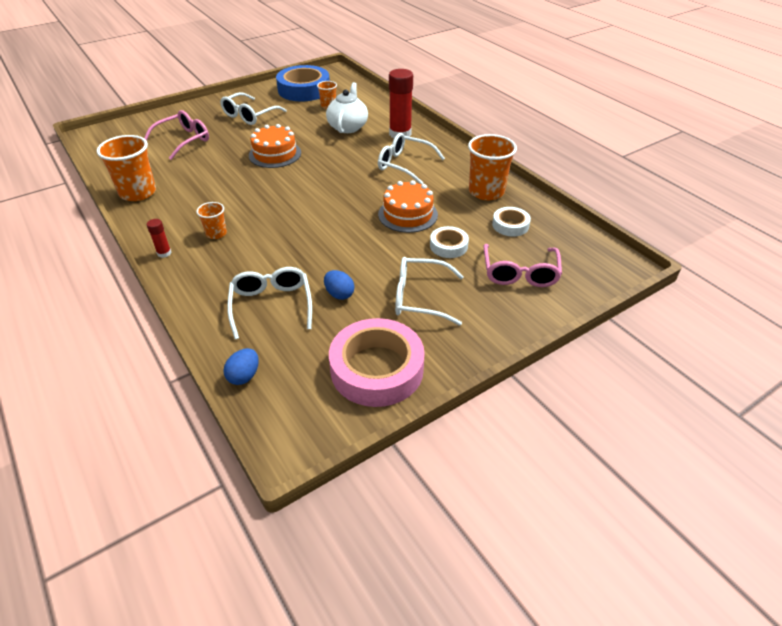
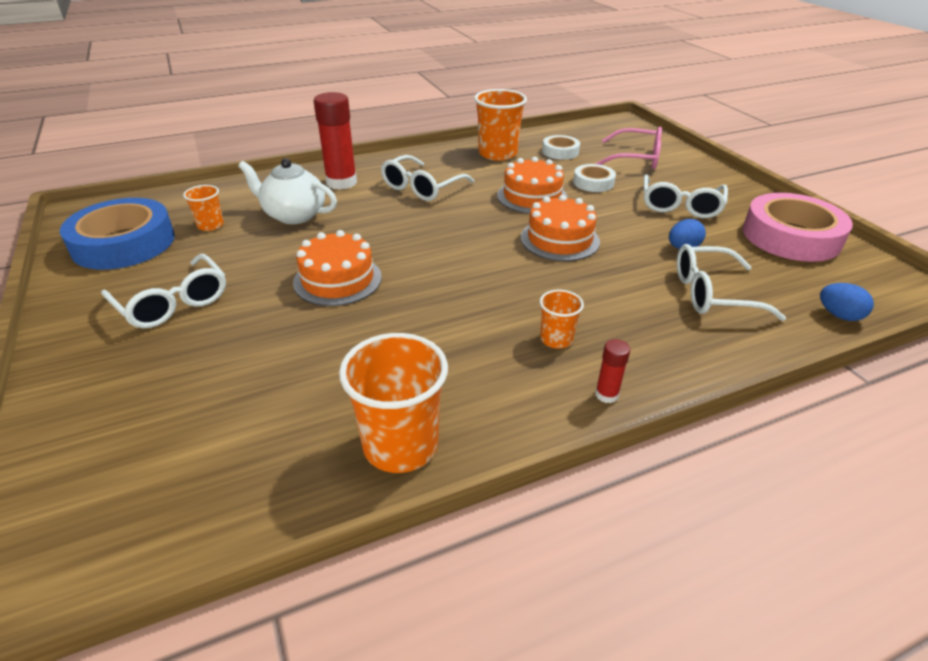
camera: 80 degrees left, 5 degrees down
pink glasses [144,110,209,160] -> none
none -> orange cake [521,195,600,261]

